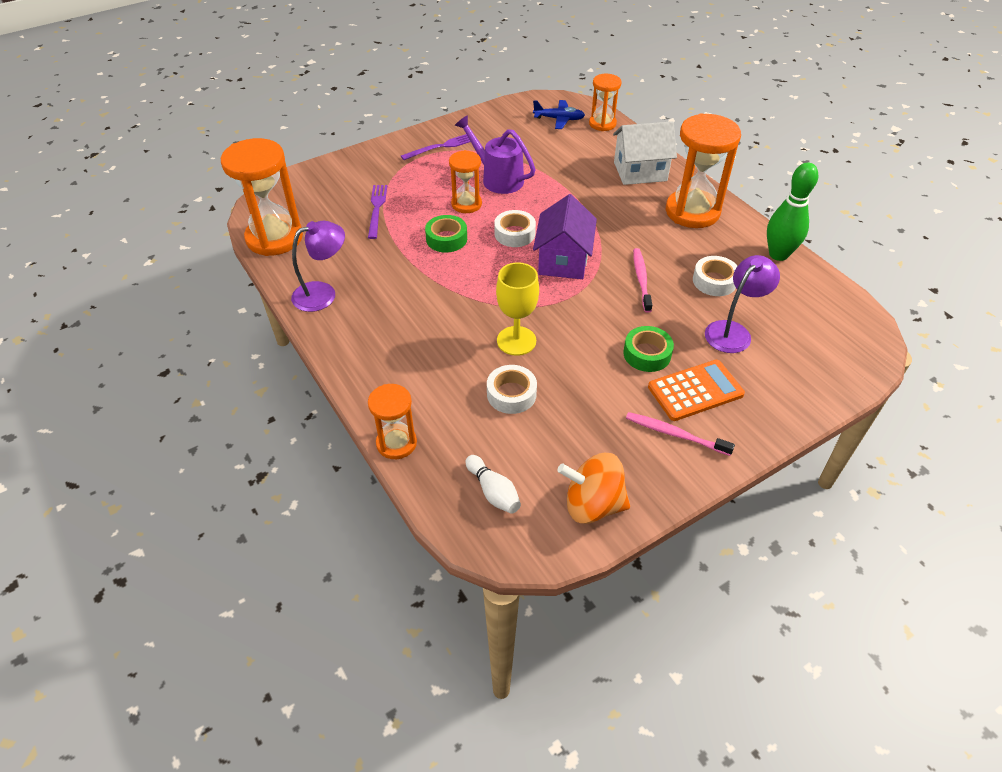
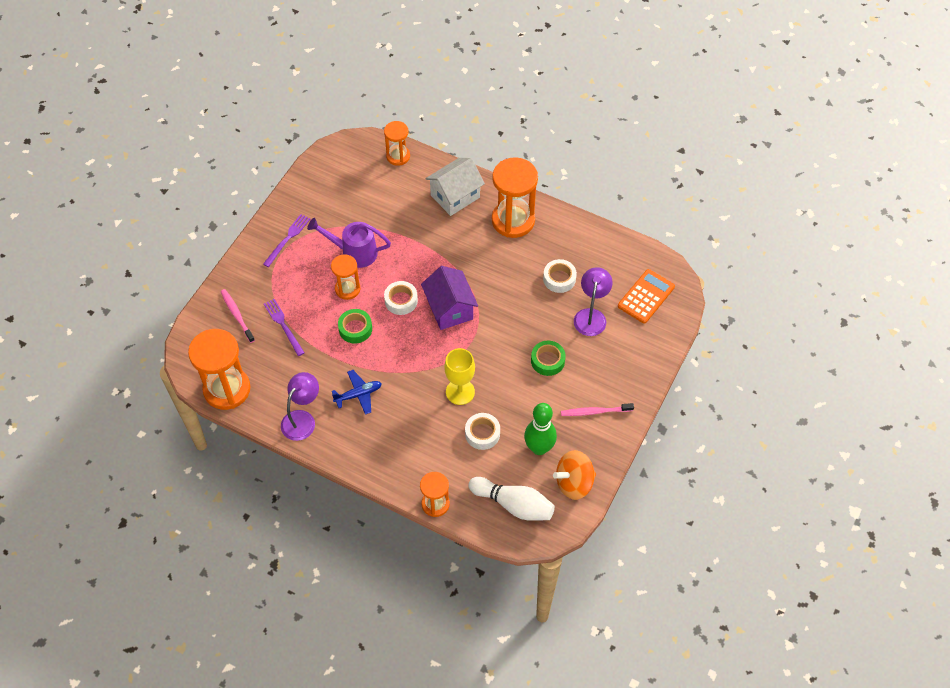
camera: 30 degrees left, 10 degrees up
white bowling pin [466,455,521,514] -> white bowling pin [469,477,555,521], size x1.67
blue plane [533,100,585,129] -> blue plane moved to [332,370,382,415]
pink toothbrush [633,248,652,313] -> pink toothbrush moved to [221,289,255,343]
orange calculator [648,360,745,421] -> orange calculator moved to [618,269,675,324]
green bowling pin [767,163,818,261] -> green bowling pin moved to [524,403,557,455]

